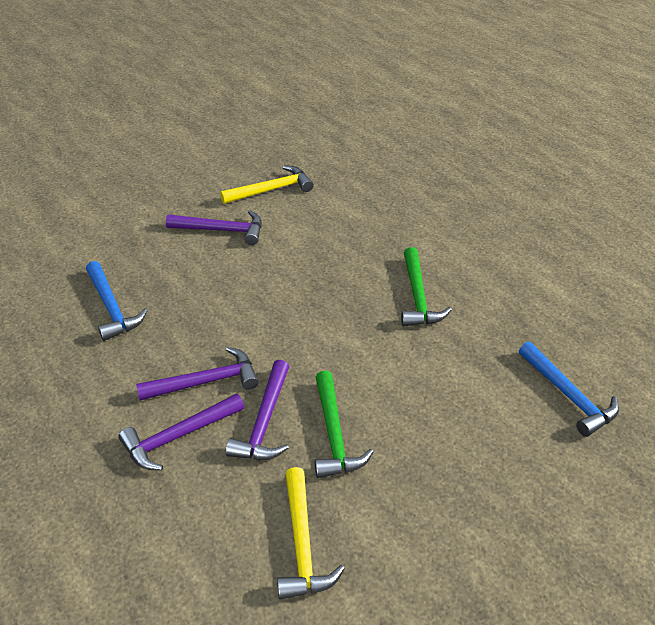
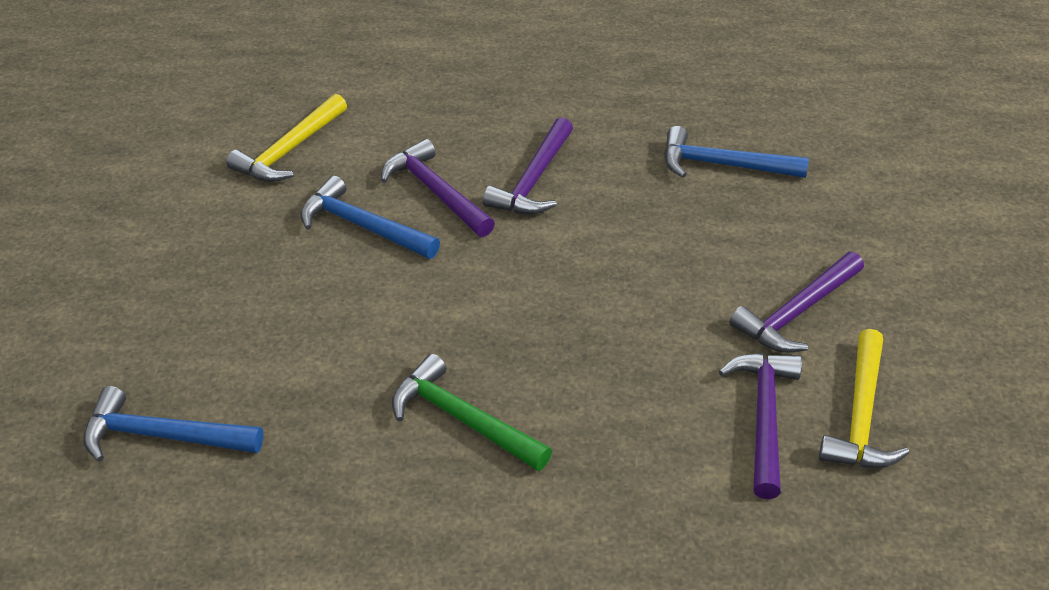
camera: 130 degrees right, 0 degrees up
purple hammer [118,393,244,470] -> purple hammer moved to [719,353,802,499]
yellow hammer [277,467,345,599] -> yellow hammer turned 90 degrees counterclockwise [226,94,347,182]
green hammer [315,371,374,478] -> blue hammer [301,176,440,259]

